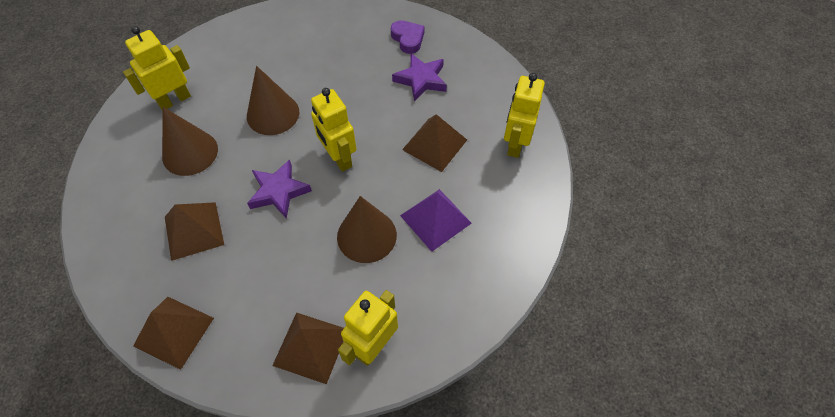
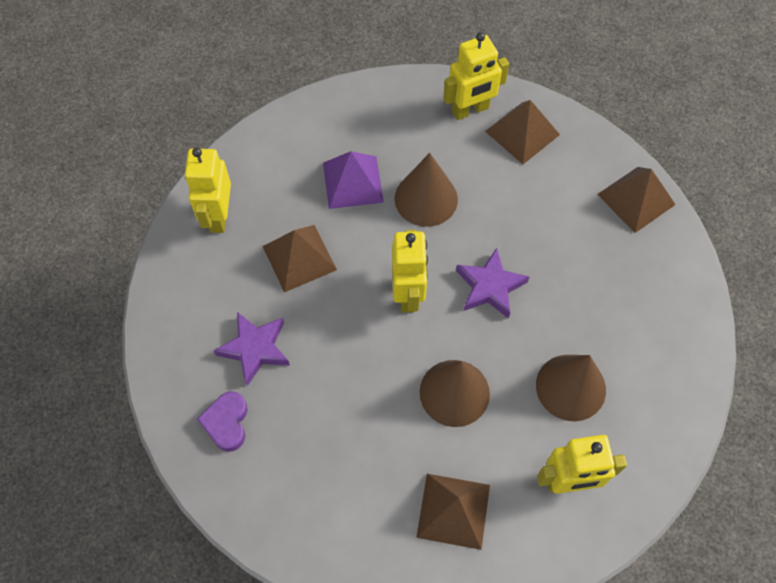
camera: 150 degrees left, 5 degrees up
brown pyramid [165,202,224,261] -> brown pyramid moved to [416,474,490,550]
yellow robot [504,73,545,158] -> yellow robot turned 135 degrees clockwise [185,148,231,233]

